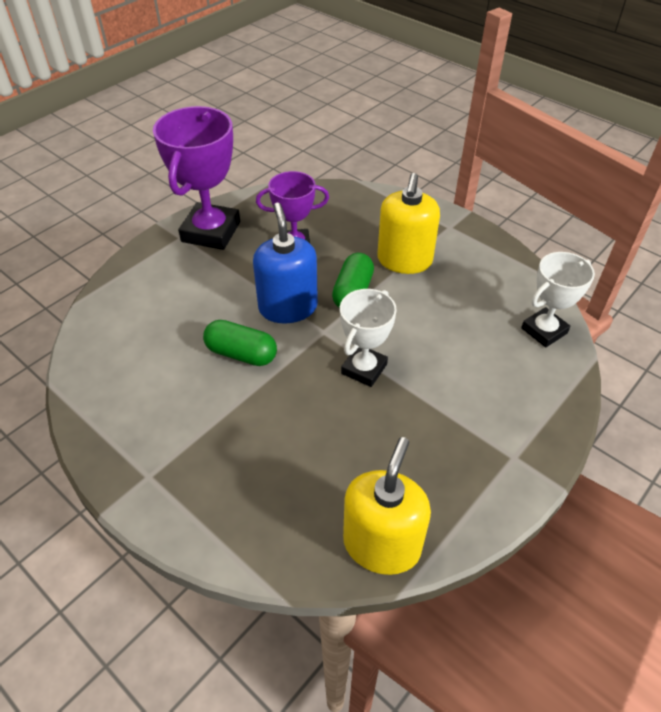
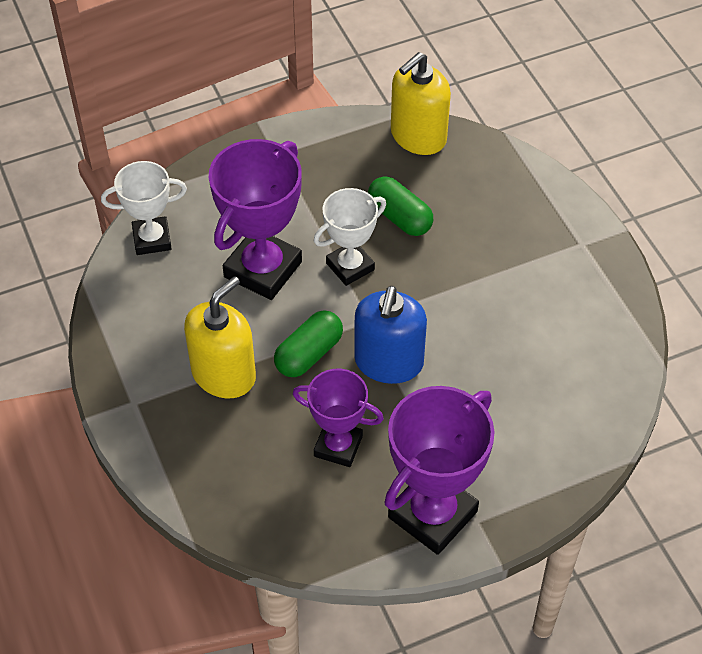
camera: 155 degrees left, 5 degrees up
green capsule [203,320,277,366] -> green capsule moved to [368,176,433,236]
none -> purple trophy [209,139,302,300]

